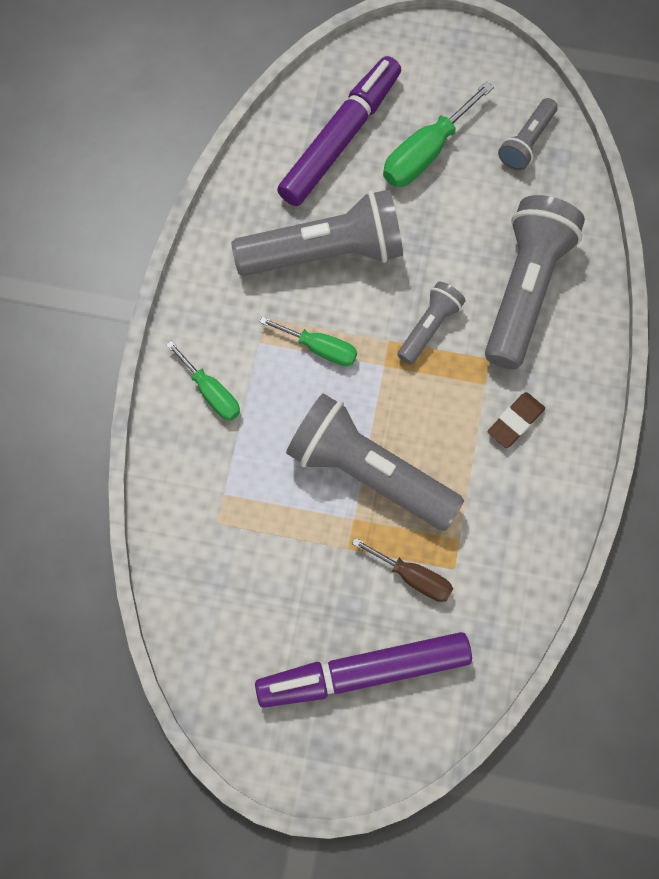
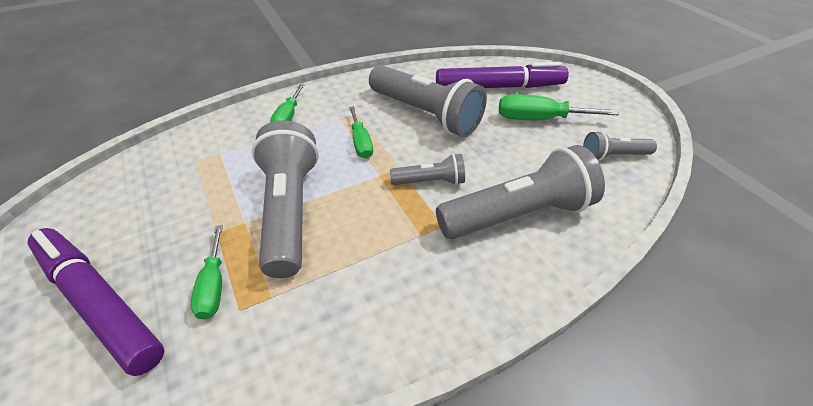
camera: 50 degrees right, 25 degrees down
brown screwdriver [352,538,453,602] -> green screwdriver [190,225,223,319]
brown eraser [487,392,545,448] -> none

